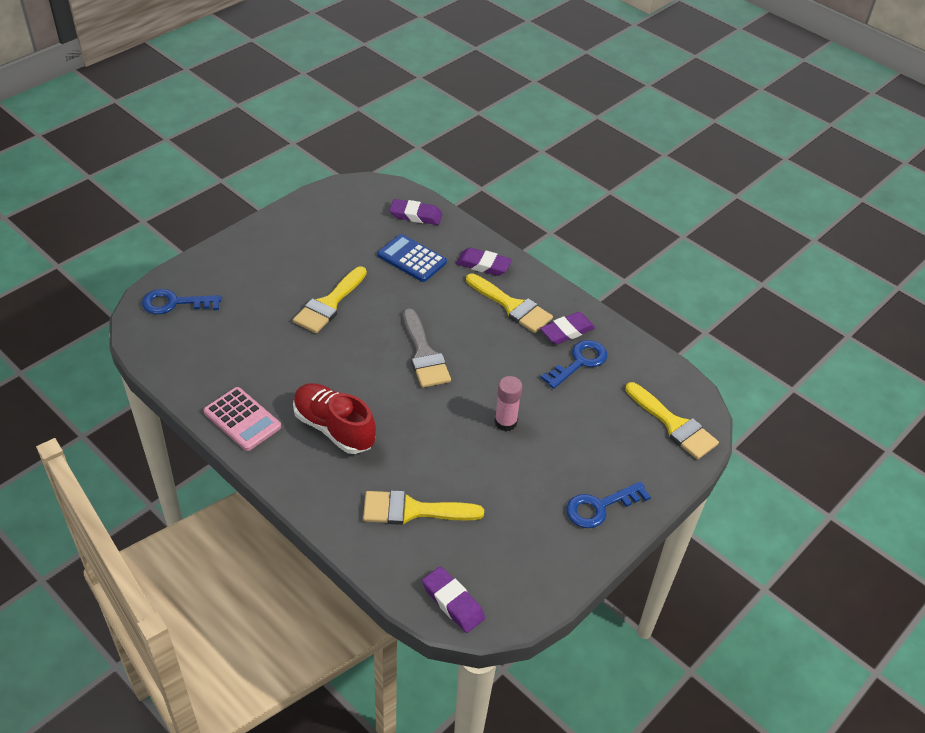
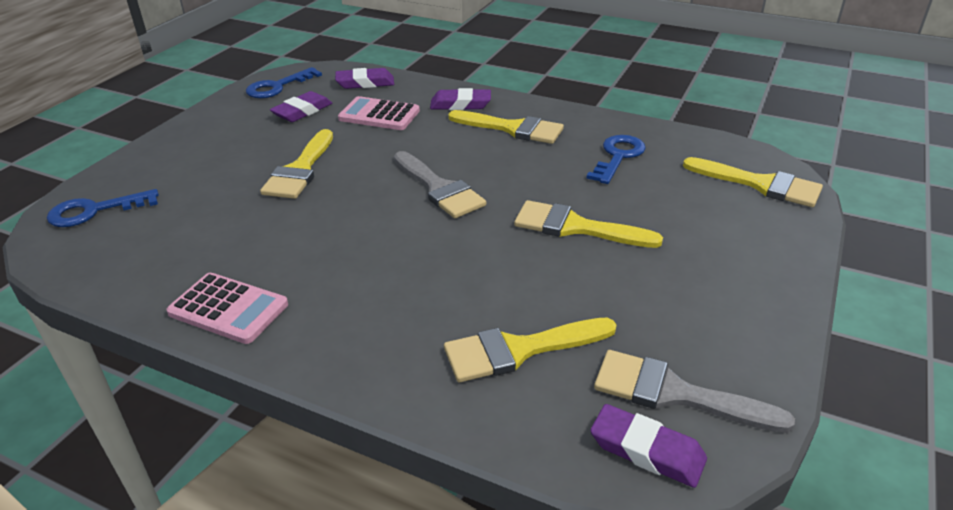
camera: 15 degrees left, 10 degrees down
red shoe [293,383,376,454] -> none
blue calculator [378,234,447,282] -> pink calculator [338,96,420,130]
pink glue stick [495,376,523,431] -> yellow brush [514,200,663,248]
purple eraser [540,312,595,345] -> purple eraser moved to [270,91,332,122]
blue key [566,481,651,528] -> blue key moved to [246,67,322,98]
none -> grey brush [594,350,795,433]

